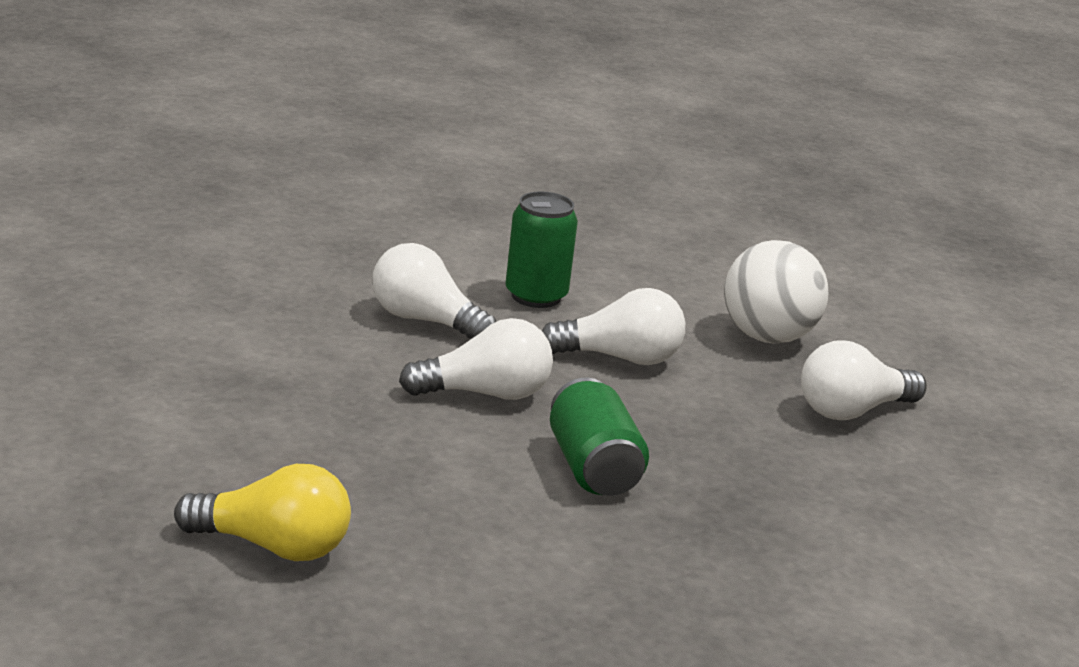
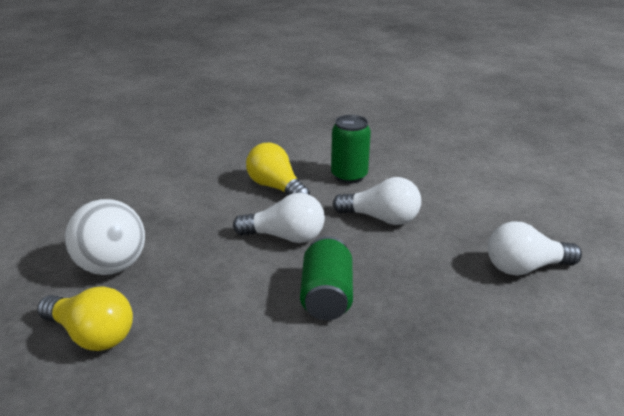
camera: 20 degrees right, 5 degrees up
white light bulb [373,243,496,339] -> yellow light bulb [246,143,310,195]
white ball [724,240,828,343] -> white ball moved to [65,199,145,275]

